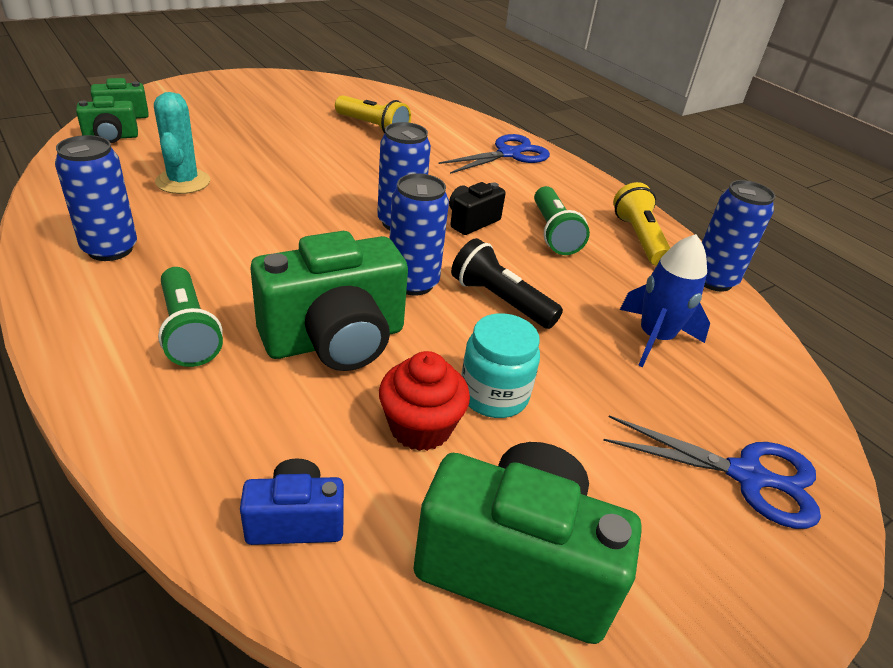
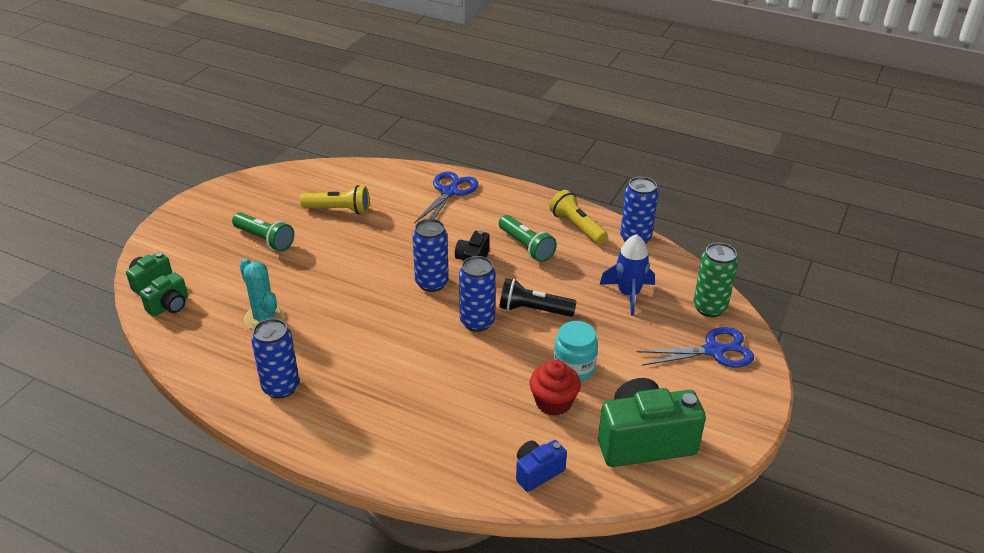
camera: 25 degrees left, 0 degrees up
green flashlight [158,267,223,367] -> green flashlight moved to [232,212,294,252]
green camera [250,231,408,371] -> none
none -> green can [693,243,738,317]

